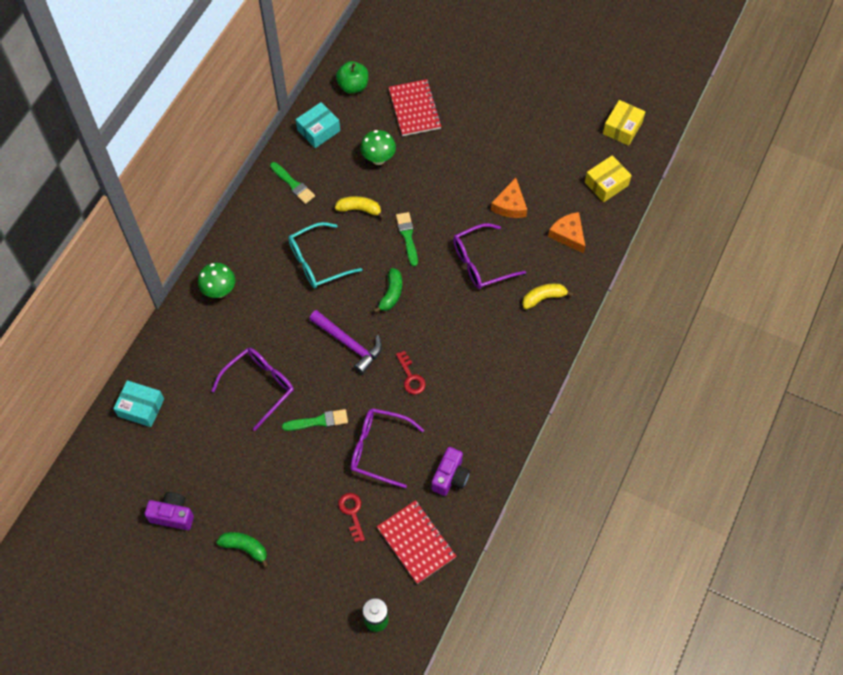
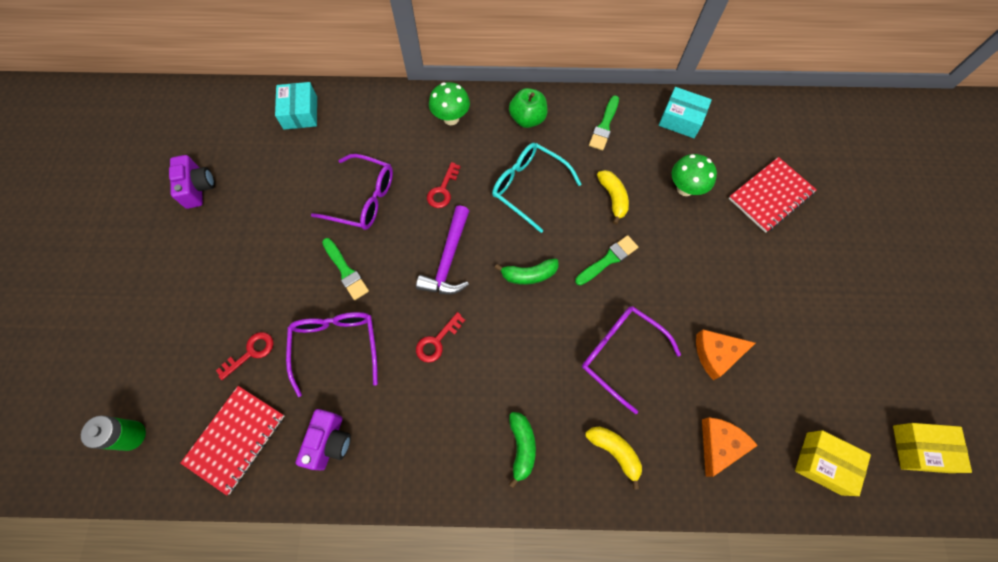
camera: 65 degrees right, 5 degrees up
green banana [217,532,269,568] -> green banana moved to [509,412,536,489]
green apple [336,61,368,93] -> green apple moved to [509,88,548,128]
purple camera [431,447,470,496] -> purple camera turned 75 degrees counterclockwise [296,409,351,470]
none -> red key [427,162,461,208]

